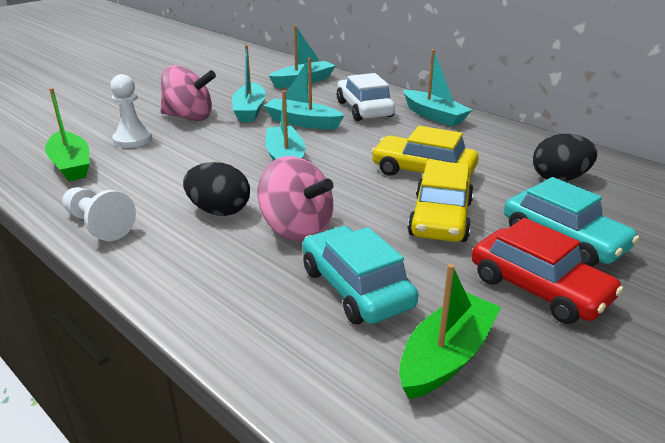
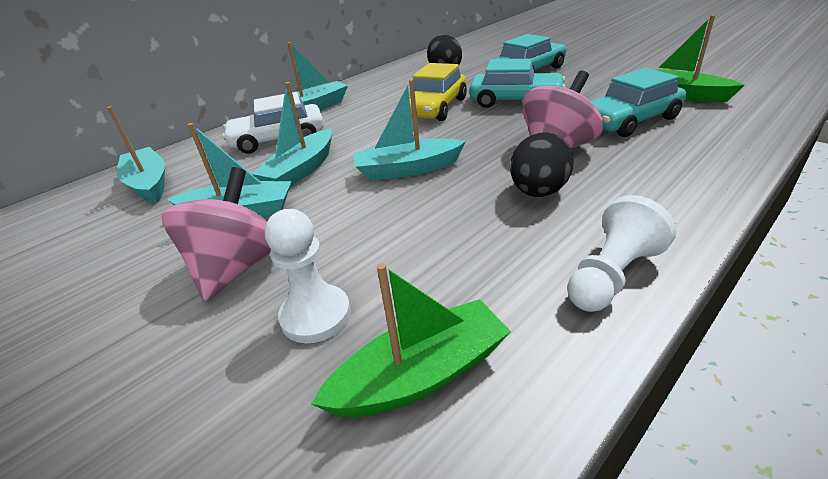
camera: 85 degrees left, 5 degrees up
yellow car [407,160,474,242] -> turquoise car [469,59,565,108]
red car [472,218,623,324] -> none

